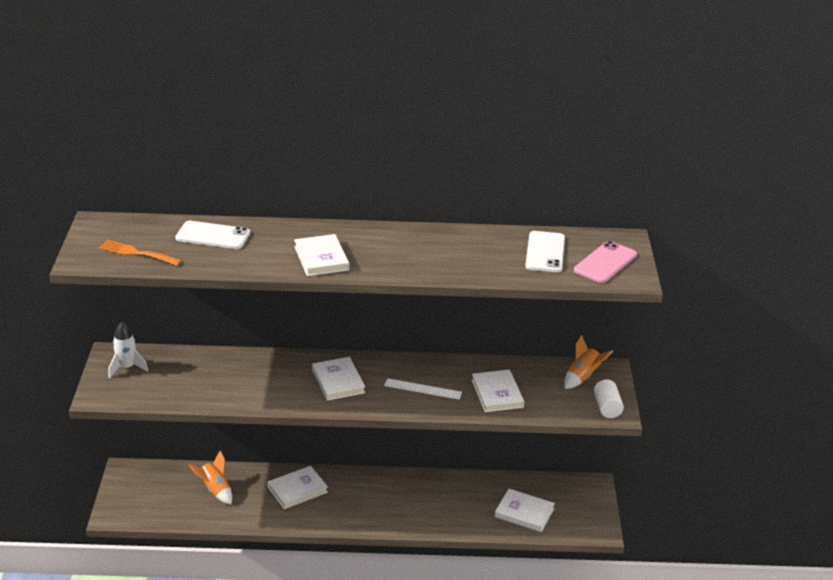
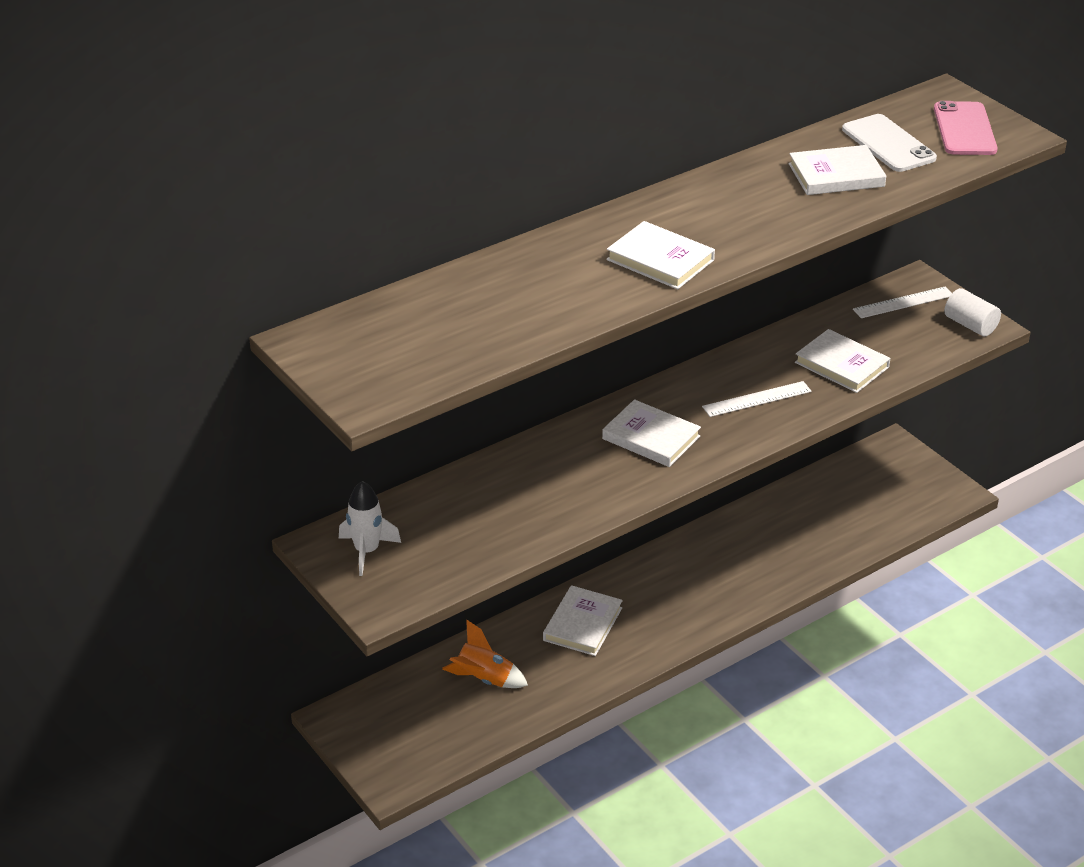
camera: 35 degrees left, 5 degrees up
orange fork [99,240,182,266] -> none
white phone [175,221,250,249] -> none
white book [495,489,555,532] -> white book moved to [789,145,886,195]
orange rocket [564,335,613,389] -> white ruler [853,287,952,318]

